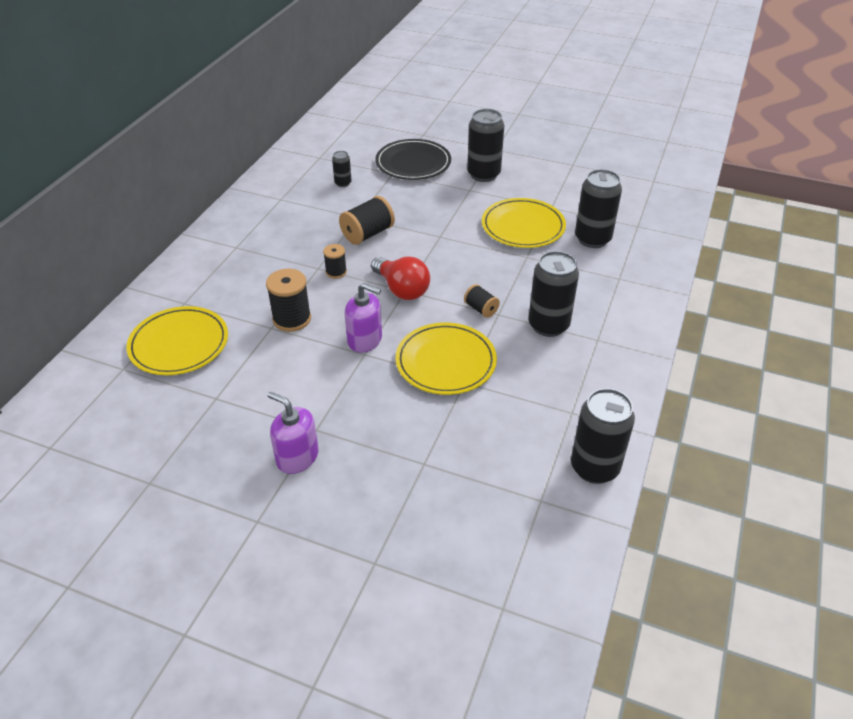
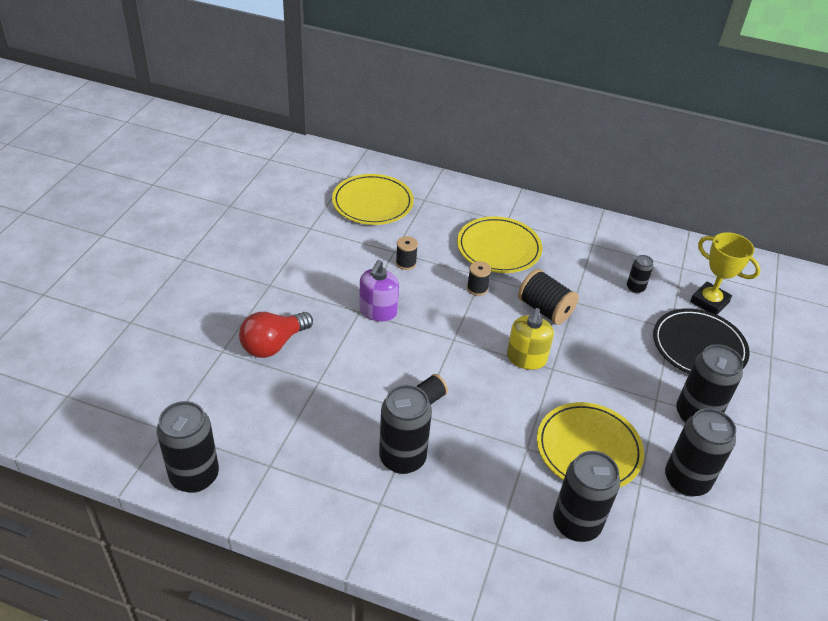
camera: 85 degrees right, 0 degrees up
black spool [266,269,311,332] -> black spool [396,236,418,270], size x0.59
purple soap dispenser [267,392,318,474] -> none
red light bulb [371,257,430,300] -> red light bulb moved to [239,312,313,358]
yellow plate [395,323,497,395] -> yellow plate moved to [457,216,542,273]
none -> yellow soap dispenser [507,308,554,370]
none -> black can [665,408,736,497]
none -> yellow trophy [690,232,761,315]

